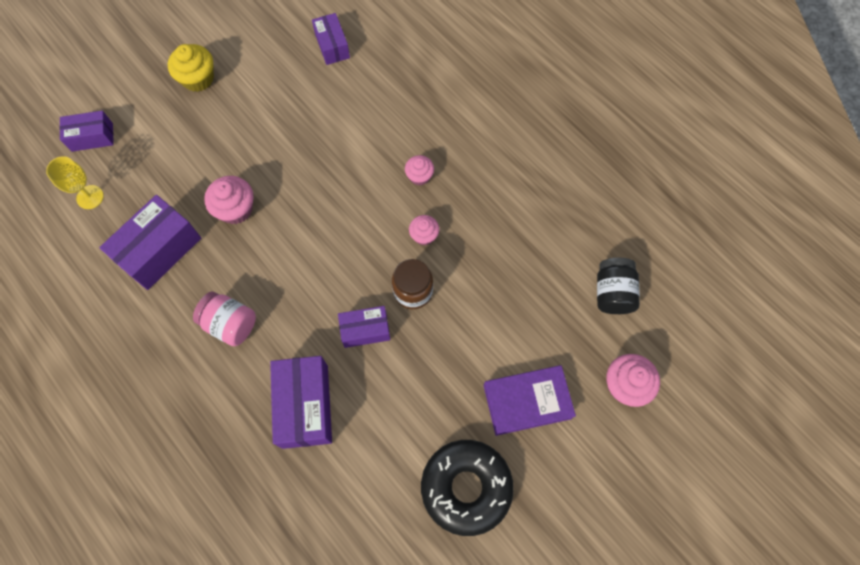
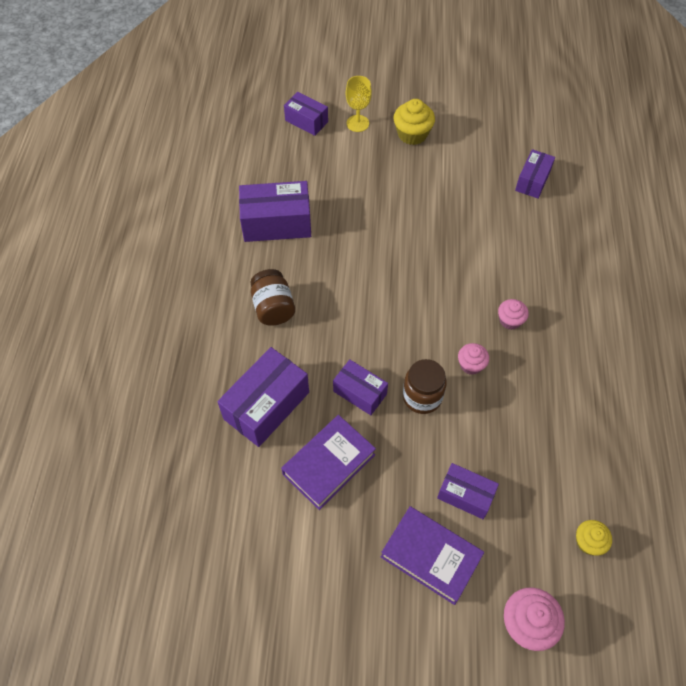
camera: 45 degrees right, 10 degrees down
yellow goblet [46,156,104,209] -> yellow goblet moved to [346,76,372,132]
pink jar [193,291,256,346] -> brown jar [250,269,295,326]
pink cupcake [204,176,254,224] -> none
black donut [421,440,514,536] -> none
black jar [597,258,640,314] -> yellow cupcake [576,520,612,555]
none -> purple book [281,415,376,510]
none -> purple box [437,463,499,519]

